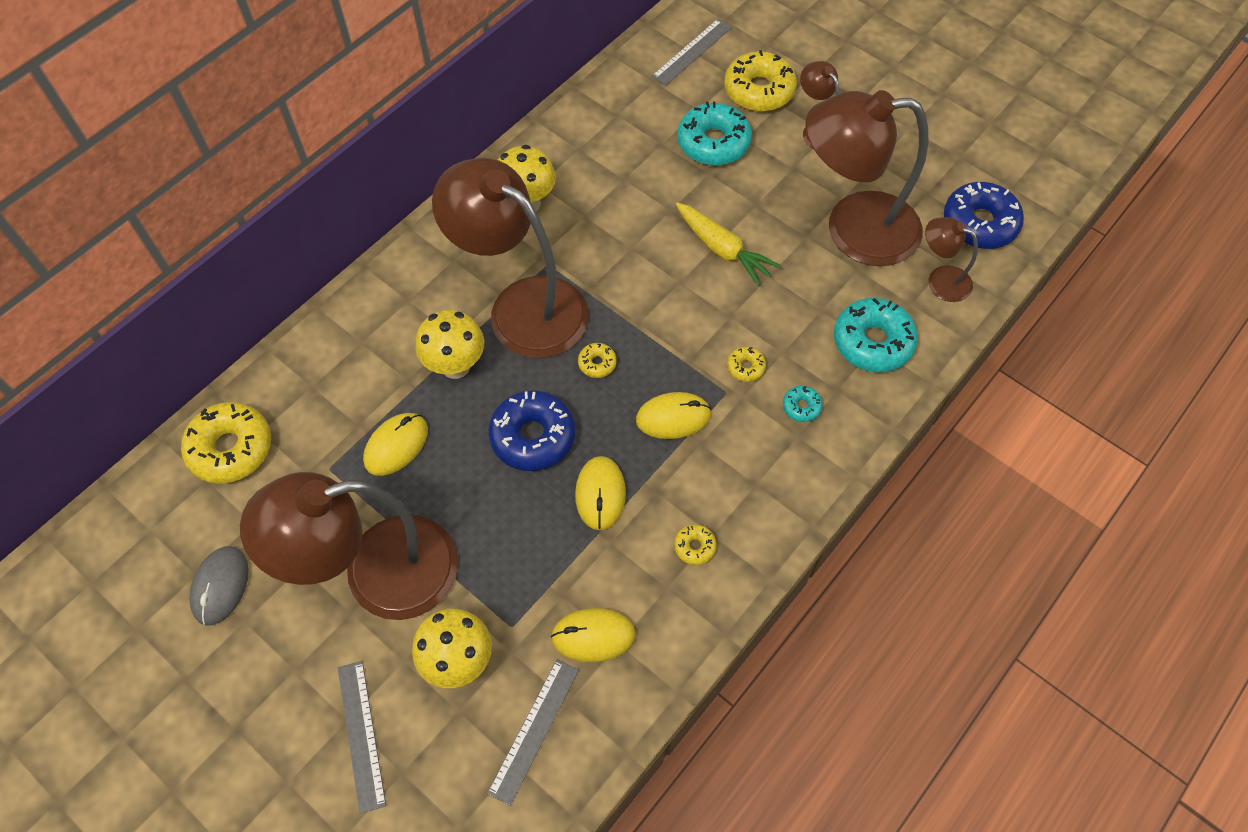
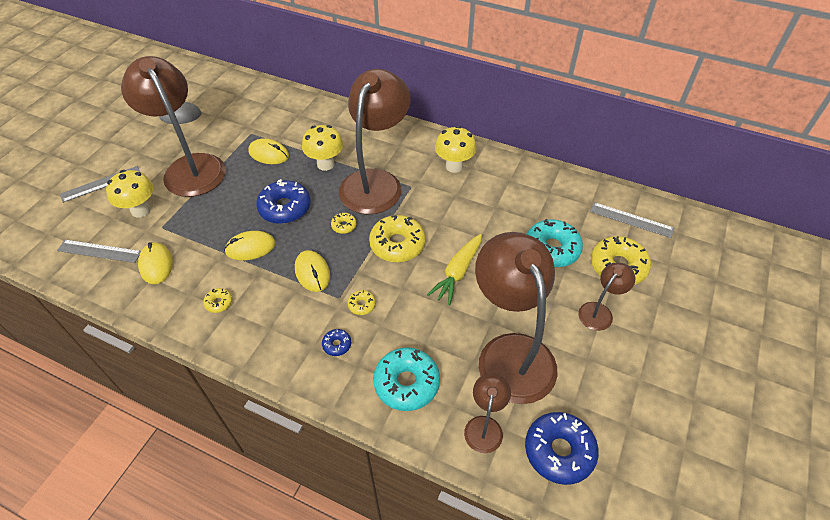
camera: 75 degrees right, 10 degrees down
yellow donut [181,402,271,484] -> yellow donut moved to [369,215,425,262]
turquoise donut [783,386,823,422] -> blue donut [322,329,351,356]

